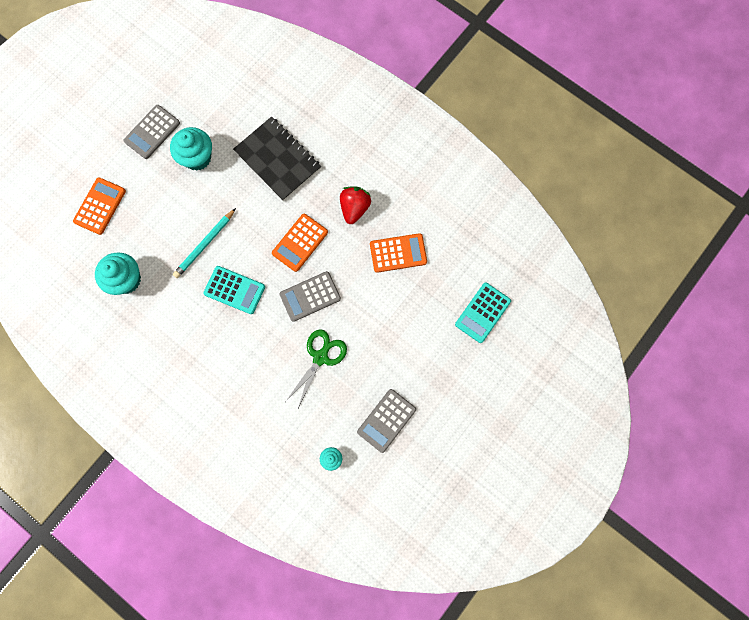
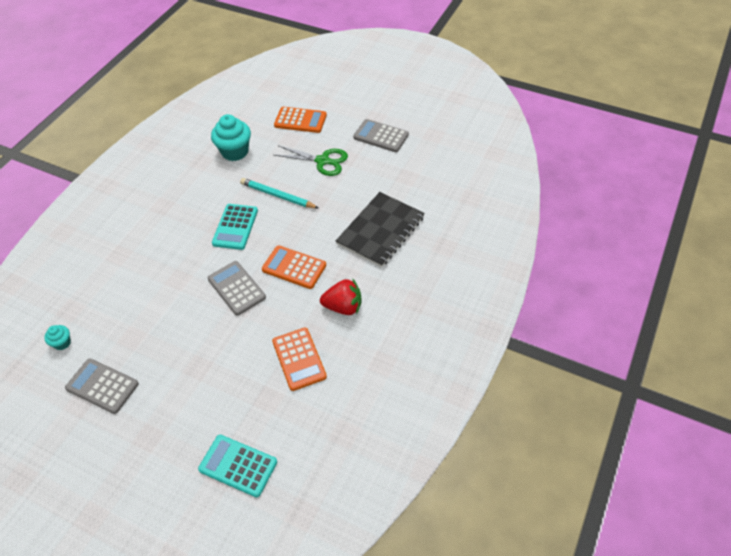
camera: 80 degrees right, 25 degrees down
turquoise cupcake [170,127,212,171] -> none
green scissors [286,329,347,408] -> green scissors moved to [274,146,348,176]

